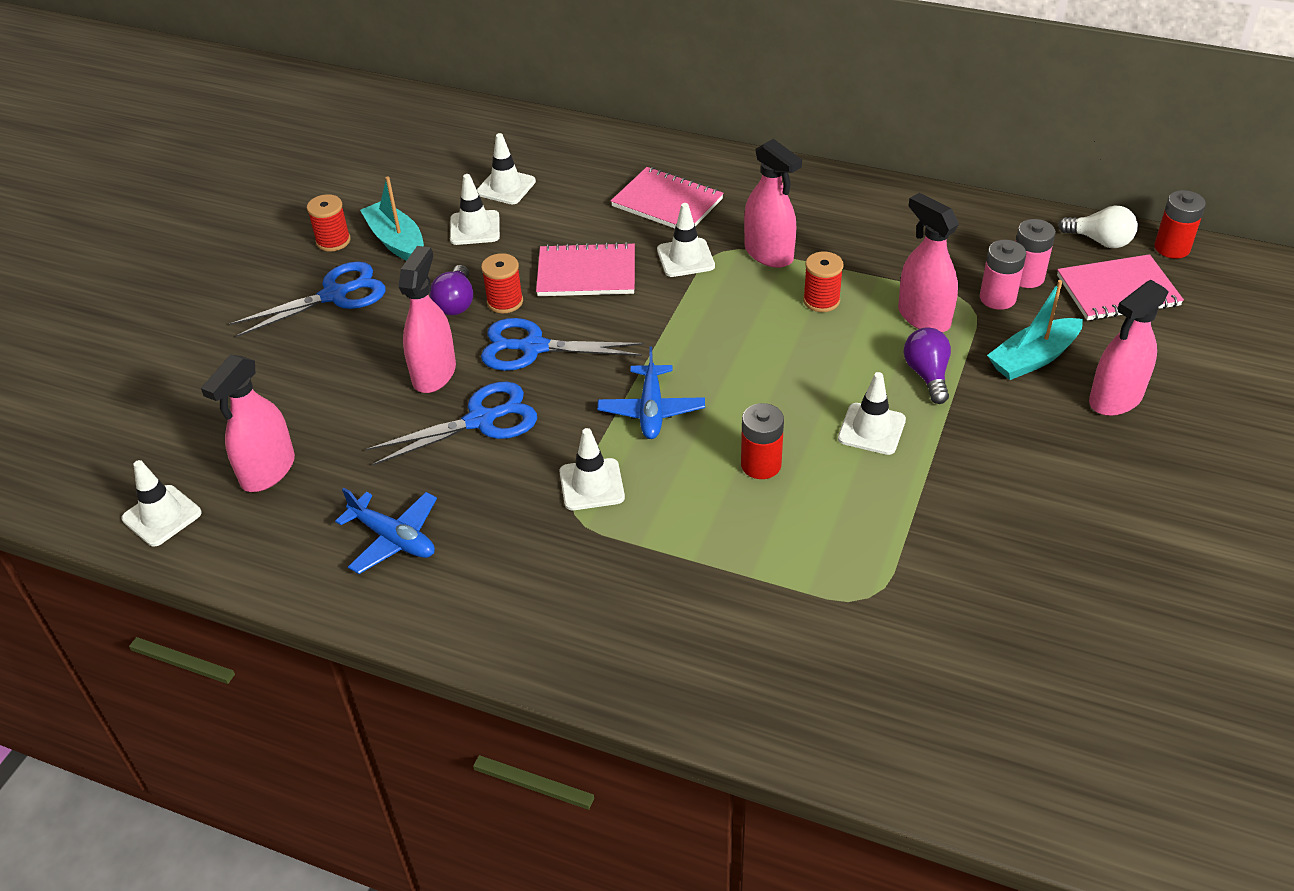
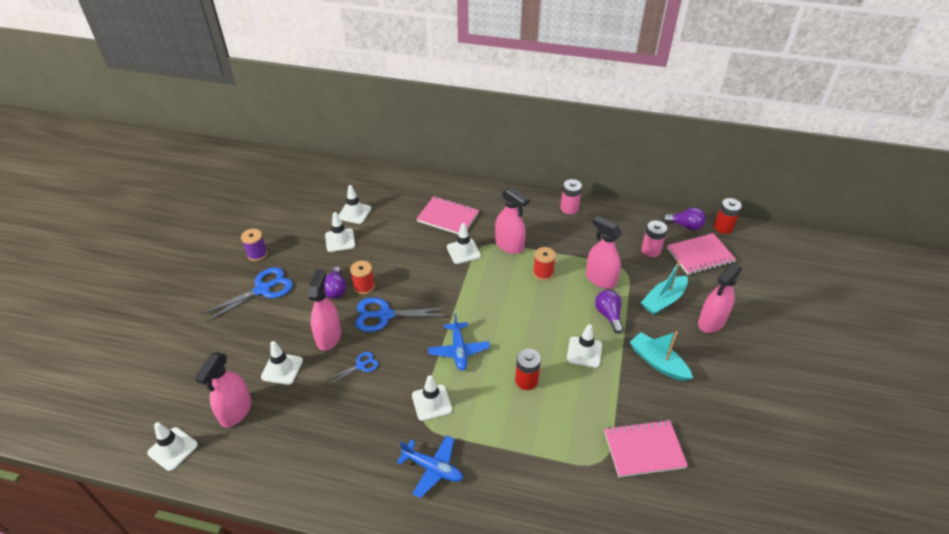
camera: 10 degrees left, 0 degrees up
red spool [307,194,351,252] -> purple spool [241,229,268,261]
blue plane [335,488,437,574] -> blue plane moved to [397,435,463,498]
turquoise boat [360,176,424,261] -> turquoise boat moved to [630,331,693,381]
blue scissors [366,382,537,465] -> blue scissors [326,352,378,385], size x0.53
pink notebook [536,242,635,296] -> pink notebook moved to [604,420,688,477]
pink battery [980,240,1026,310] -> pink battery moved to [560,179,582,214]
white light bulb [1058,206,1138,248] -> purple light bulb [663,207,706,230]
none -> white traffic cone [261,341,303,385]

